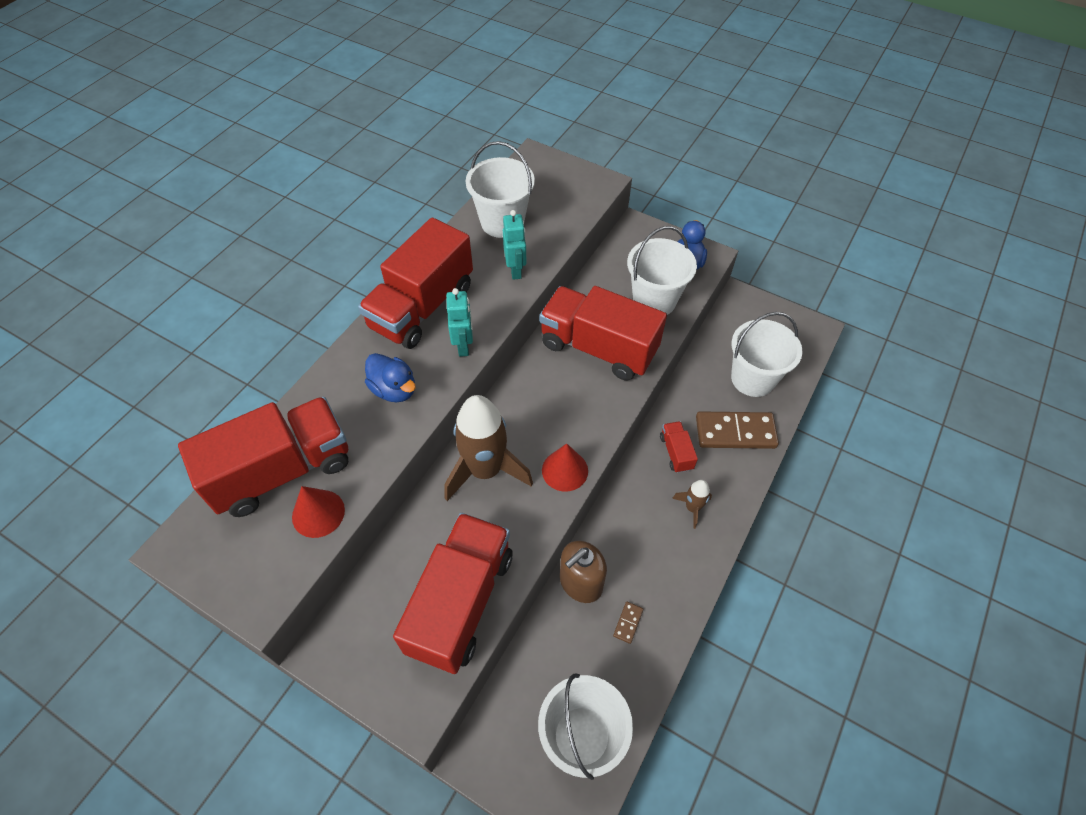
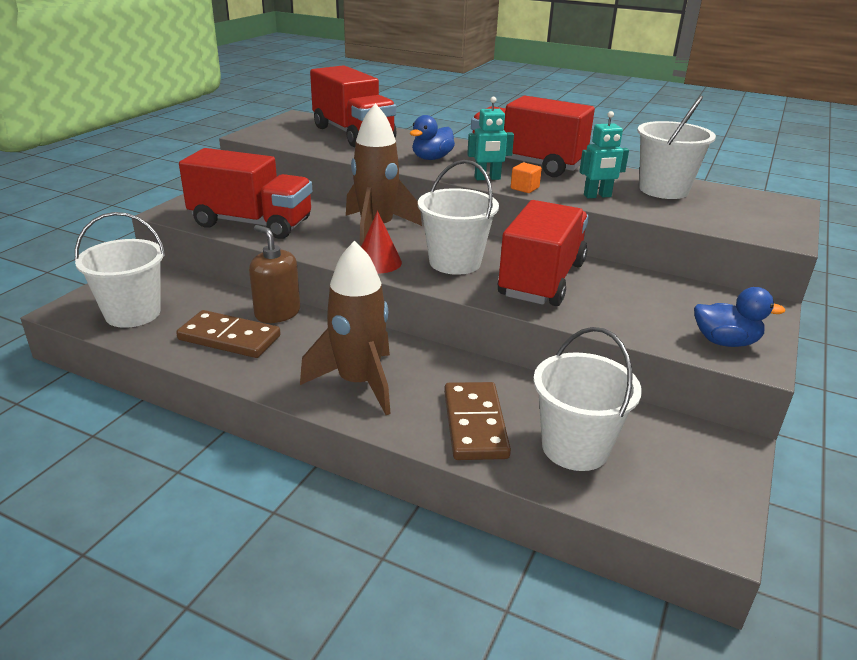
camera: 85 degrees right, 25 degrees down
red cone [292,486,345,538] -> none
brown domino [613,602,643,644] -> brown domino [176,310,281,358], size x2.37
white bucket [627,226,697,315] -> white bucket moved to [418,160,499,275]
red truck [660,421,698,473] -> none
brown rocket [672,480,712,529] -> brown rocket [300,241,391,415], size x2.17
none -> orange cube [511,162,542,193]

